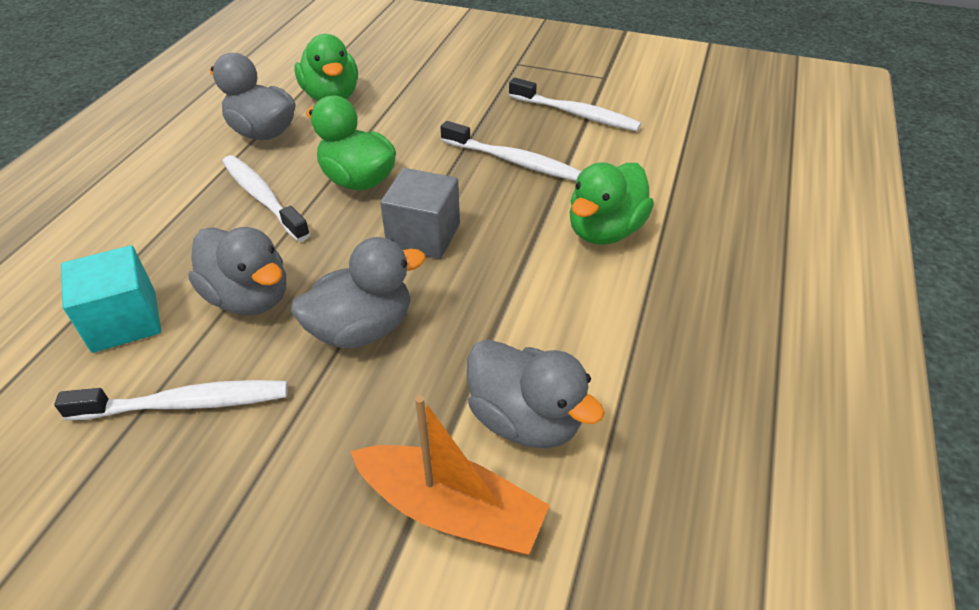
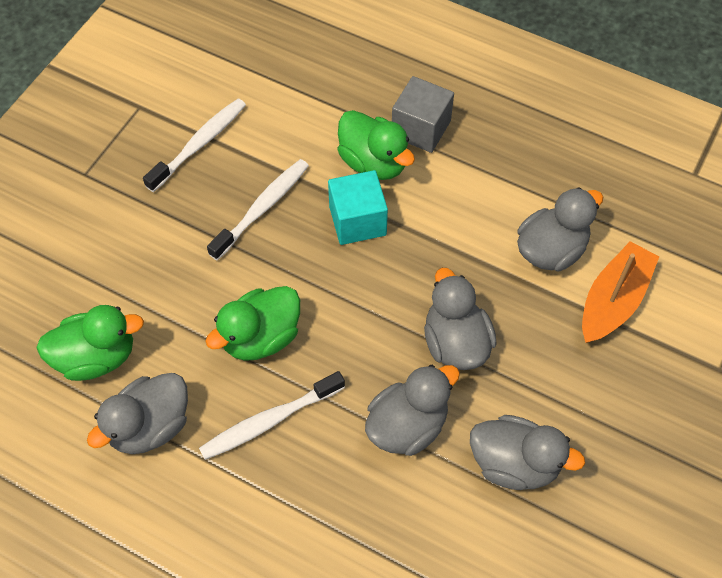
camera: 80 degrees left, 15 degrees up
white toothbrush [54,380,288,420] -> grey duck [470,415,585,490]
turquoise cube [61,245,161,353] -> turquoise cube moved to [328,170,388,245]
grey cube [380,168,460,259] -> grey cube moved to [392,76,454,153]

